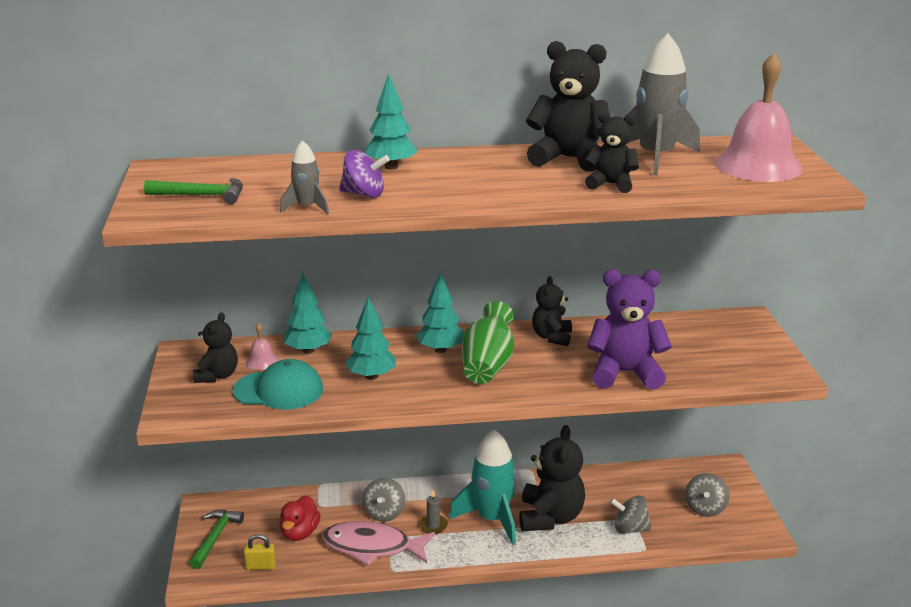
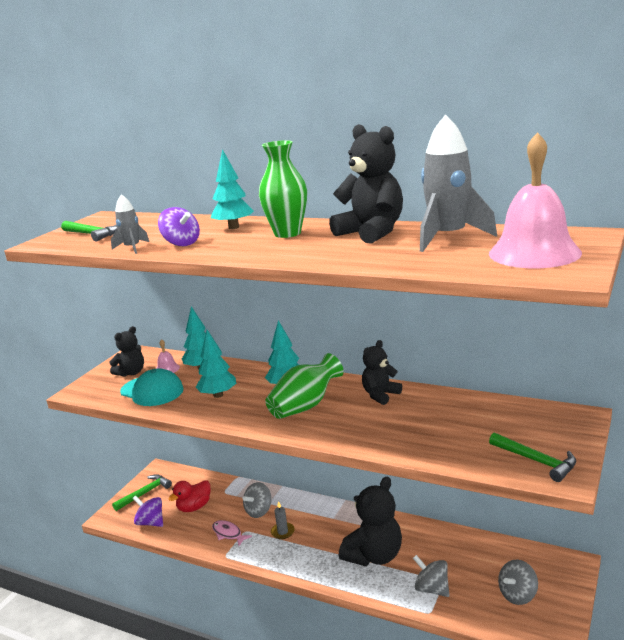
camera: 35 degrees right, 5 degrees down
yellow padlock [244,534,276,570] -> purple spinning top [133,496,163,527]
pink fish [322,521,435,566] -> pink fish [212,520,252,546], size x0.52
turquoise rocket [449,430,516,545] -> none
black teddy bear [585,112,639,193] -> none
purple teddy bear [587,270,672,390] -> none
none -> green vase [259,140,307,238]
none -> green hammer [489,433,576,482]

